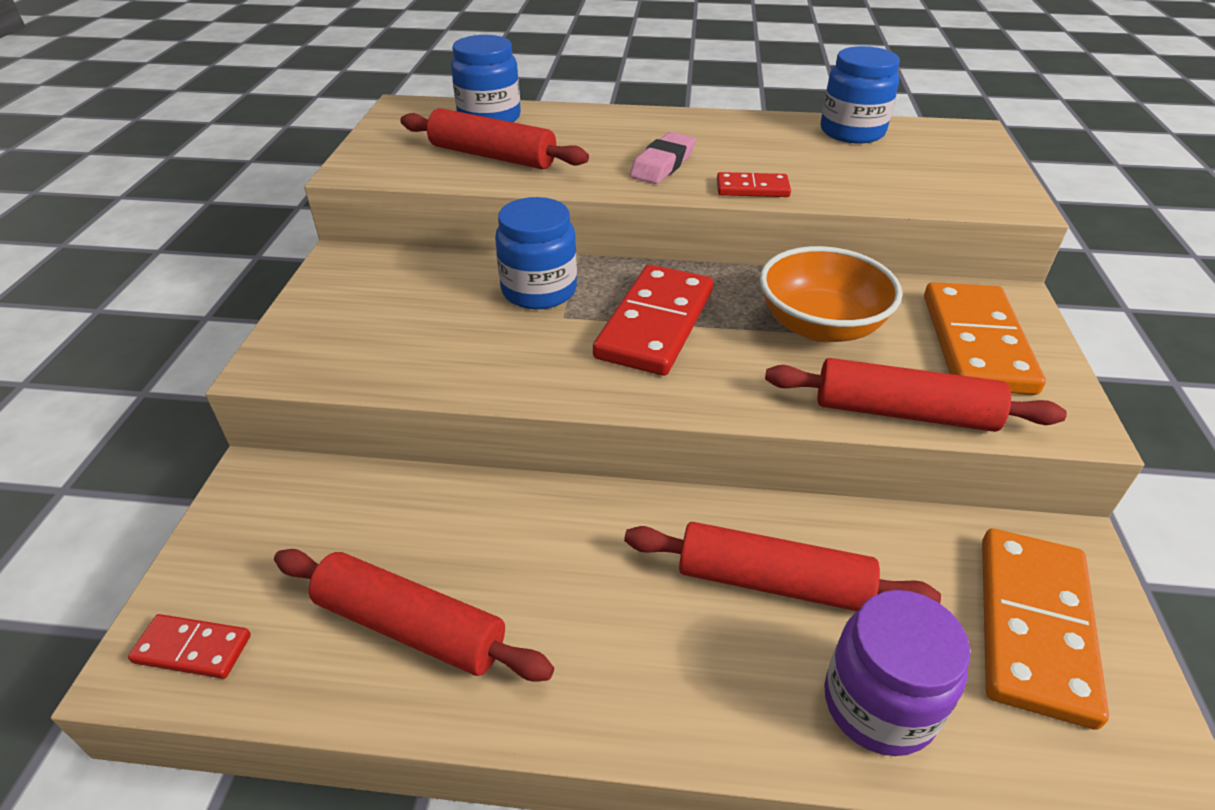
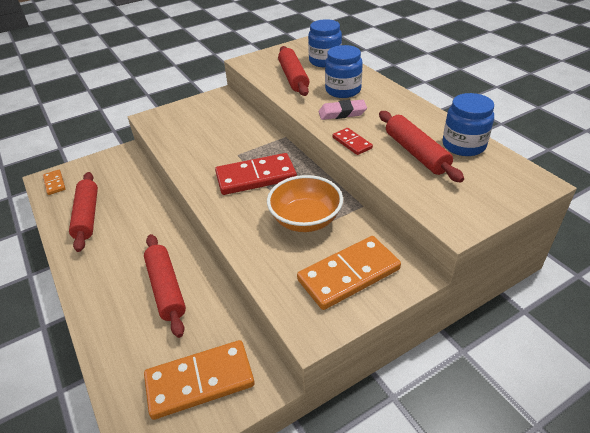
camera: 55 degrees right, 0 degrees up
red domino [128,614,251,679] -> orange domino [43,170,65,195]
blue jar [495,197,577,309] -> blue jar moved to [325,45,363,98]
red rolling pin [765,358,1067,432] -> red rolling pin moved to [379,111,464,183]
purple jar [824,590,970,756] -> none

